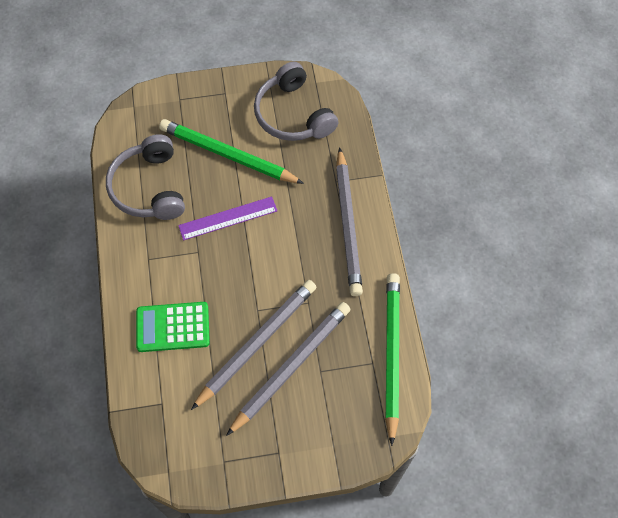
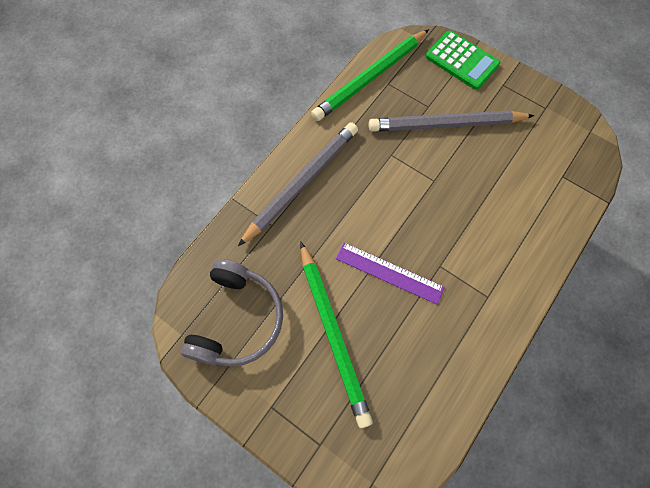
camera: 135 degrees left, 5 degrees up
grey headphones [106,134,185,220] -> none
green calculator [136,302,210,352] -> green calculator moved to [426,30,500,90]
grey pencil [191,280,316,410] -> none

